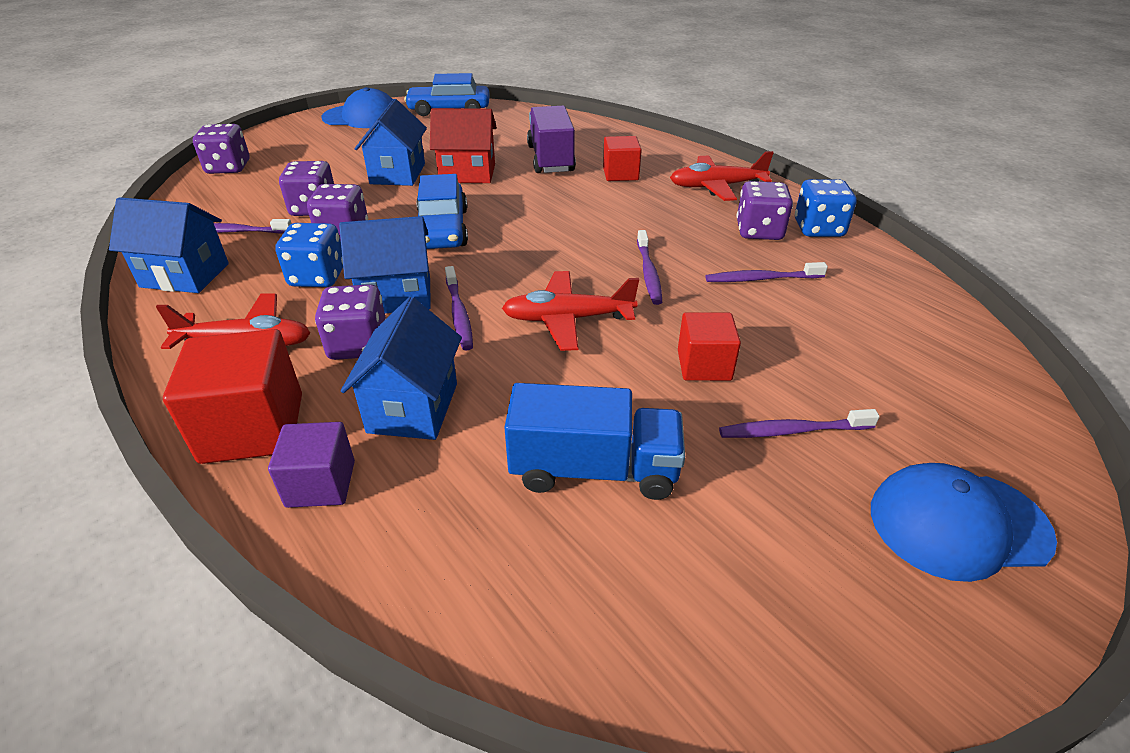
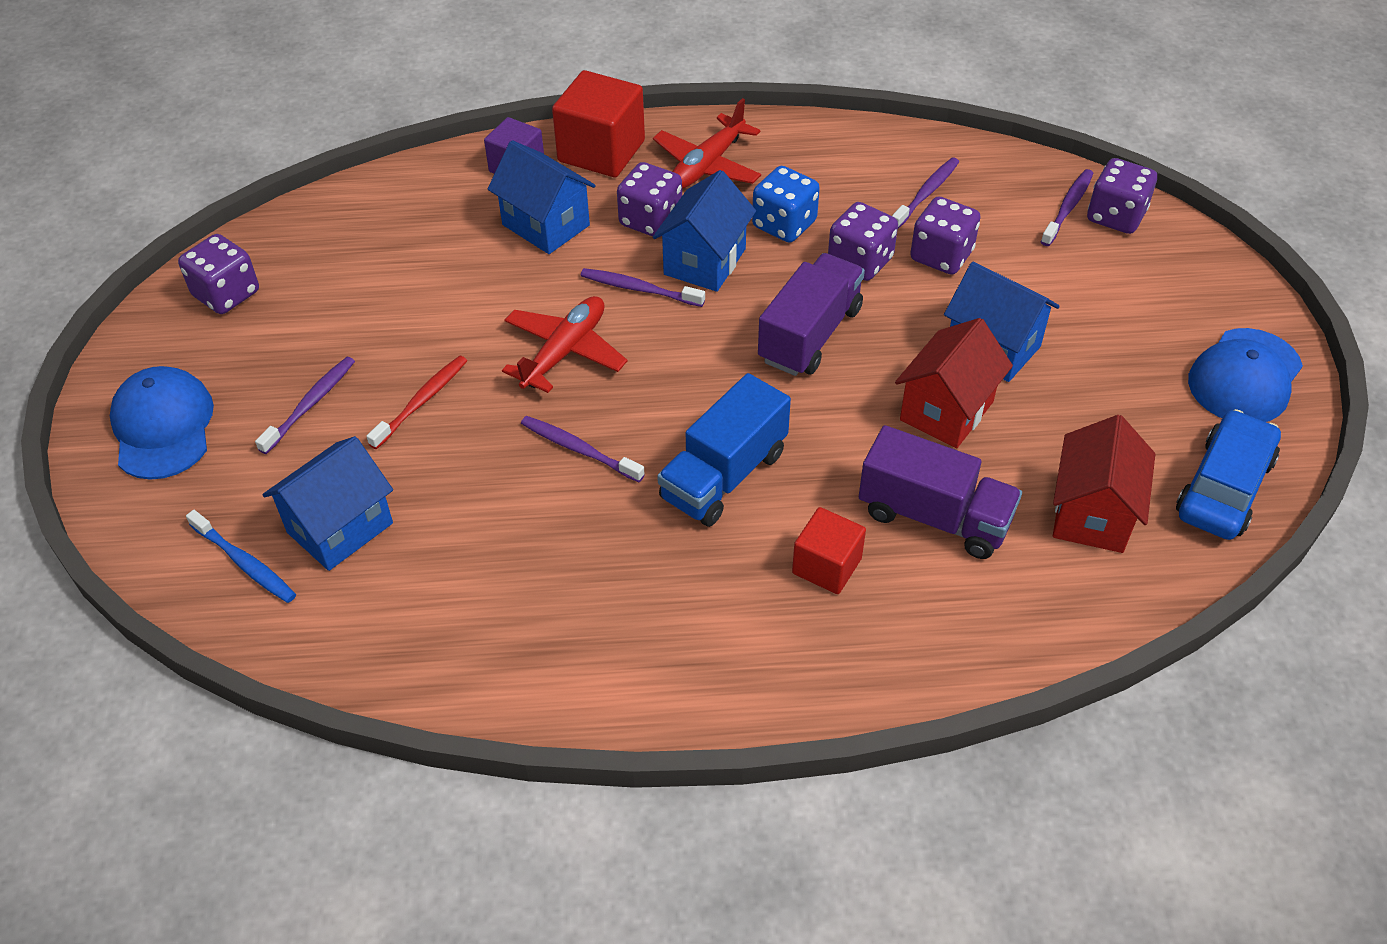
camera: 125 degrees right, 10 degrees up
blue house [109,197,229,293] -> blue house moved to [262,436,393,571]
blue car [416,174,468,249] -> purple truck [758,253,865,376]
blue truck [504,383,685,500] -> blue truck moved to [657,373,791,527]
red plane [670,151,774,201] -> none
red cube [678,312,741,381] -> red toothbrush [366,356,467,449]
purple toothbrush [706,262,828,282] -> purple toothbrush moved to [1041,169,1094,246]
purple dice [736,181,793,240] -> purple dice moved to [178,234,259,314]
blue dice [795,179,857,237] -> none
blue cap [871,463,1057,582] -> blue cap turned 45 degrees counterclockwise [110,366,214,480]
none -> blue toothbrush [186,510,296,603]
none -> red house [1053,415,1155,553]

